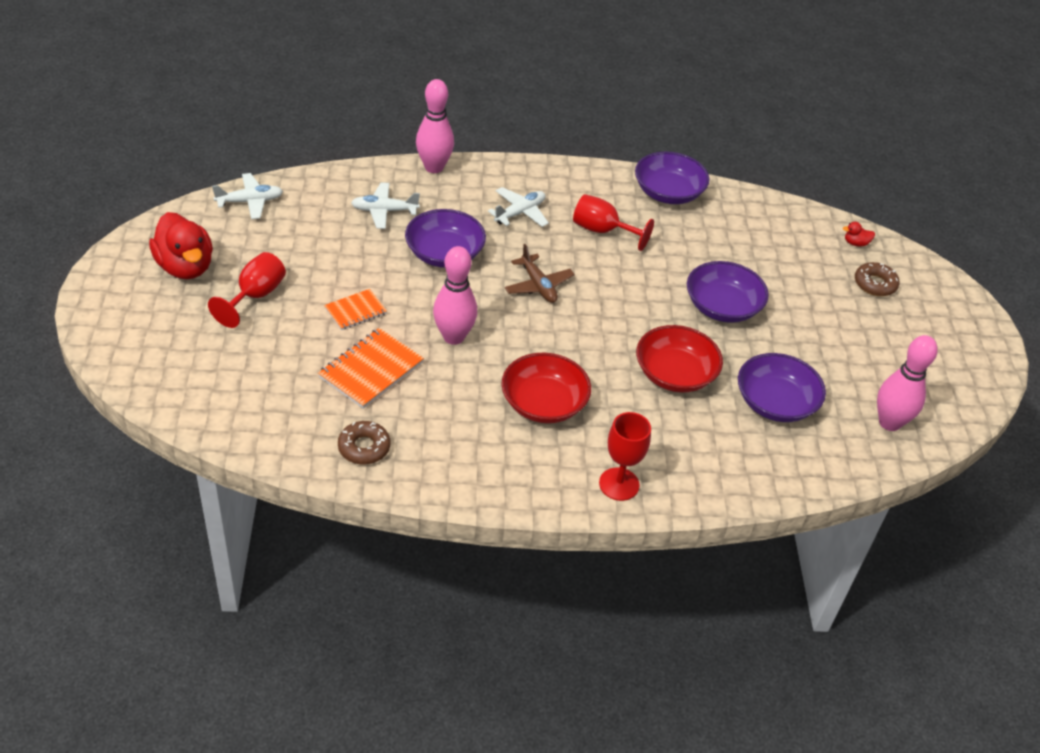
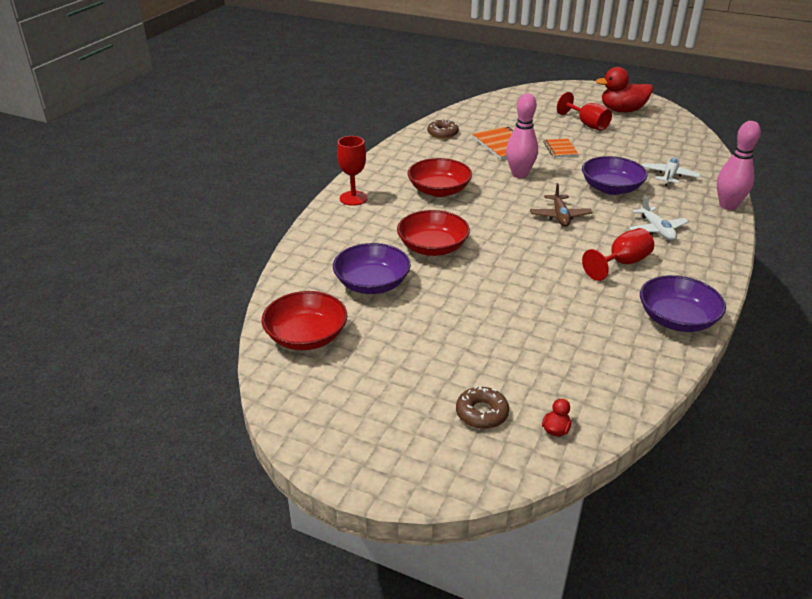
camera: 120 degrees right, 10 degrees down
white plane [212,173,283,219] -> none
brown plane [504,244,575,303] -> brown plane turned 90 degrees counterclockwise [530,183,593,227]
purple bowl [687,261,769,323] -> none
pink bowling pin [877,335,938,431] -> red bowl [262,291,347,350]

